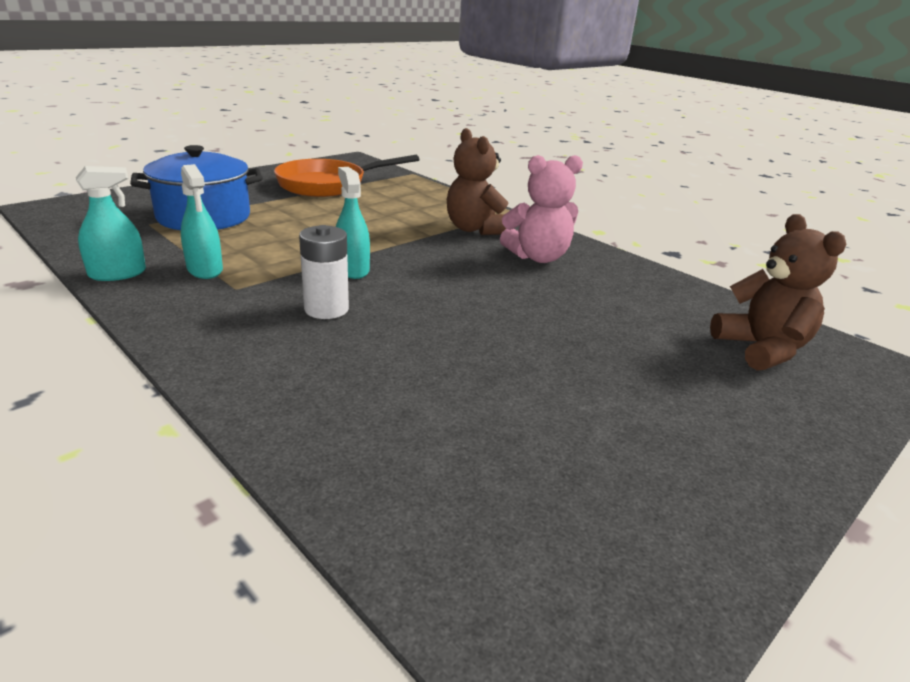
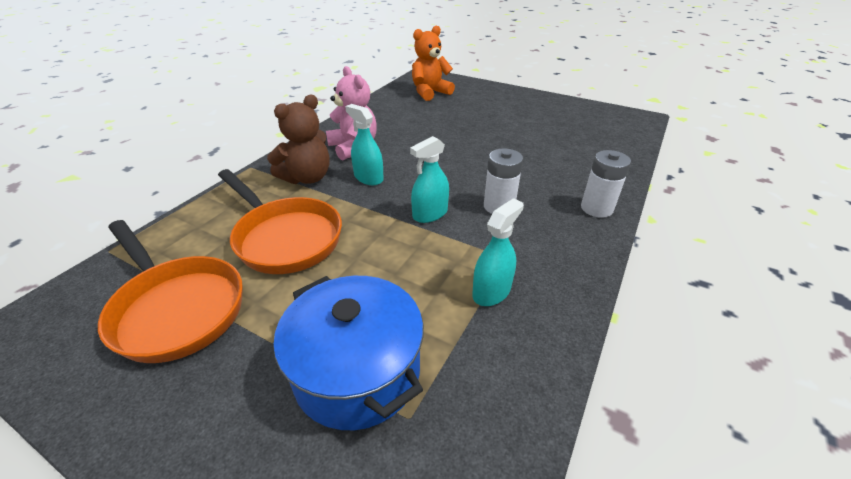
camera: 105 degrees left, 10 degrees up
turquoise spray bottle [76,166,146,281] -> turquoise spray bottle moved to [345,104,384,185]
brown teddy bear [710,214,846,371] -> orange teddy bear [412,26,455,101]
none -> orange pan [218,169,342,274]
none -> white battery [581,150,631,218]

